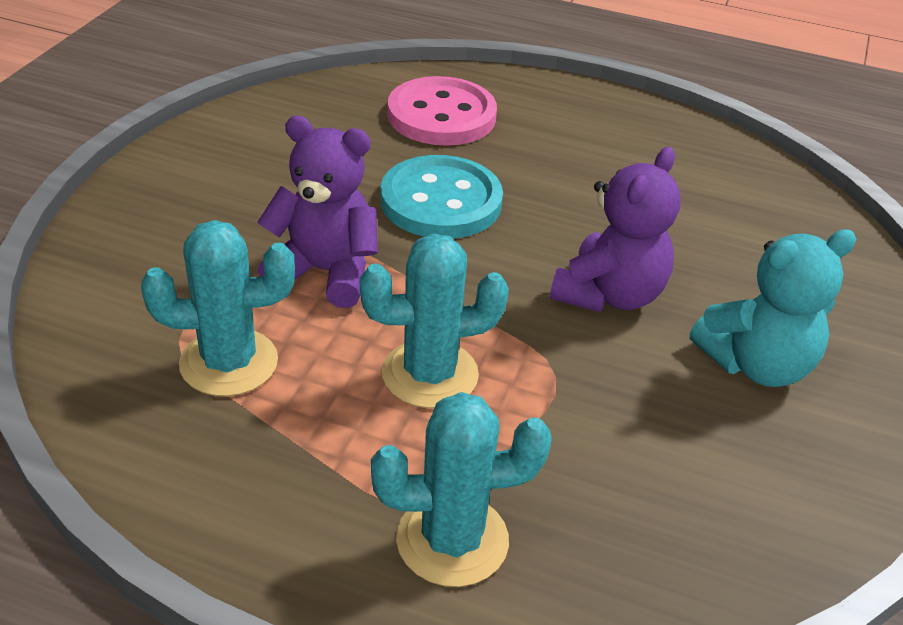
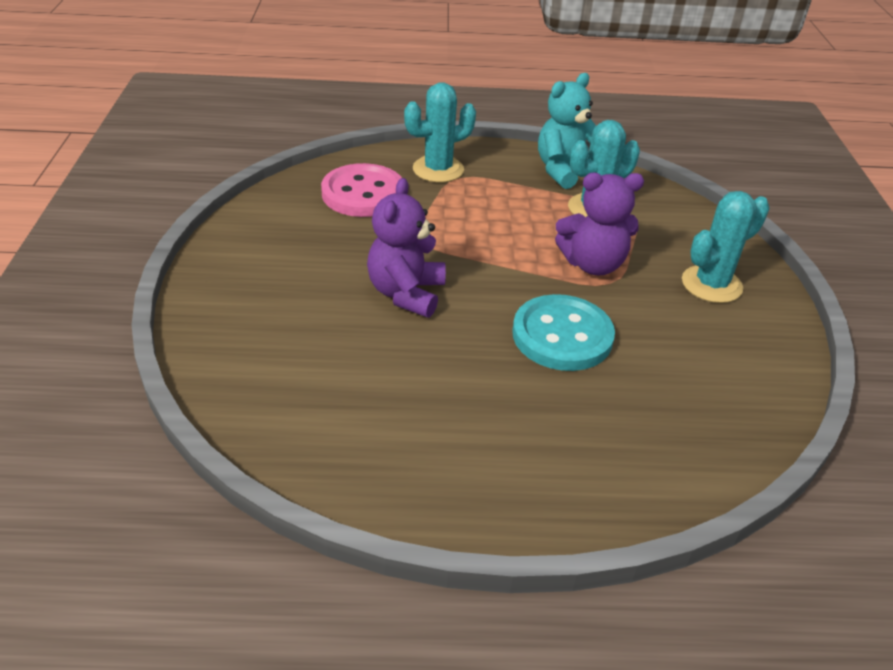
camera: 160 degrees right, 0 degrees up
turquoise cactus [360,234,509,408] -> turquoise cactus moved to [682,191,770,303]
pink button [387,76,497,146] -> pink button moved to [321,163,402,217]
turquoise teddy bear [690,229,856,387] -> turquoise teddy bear moved to [538,73,596,189]

